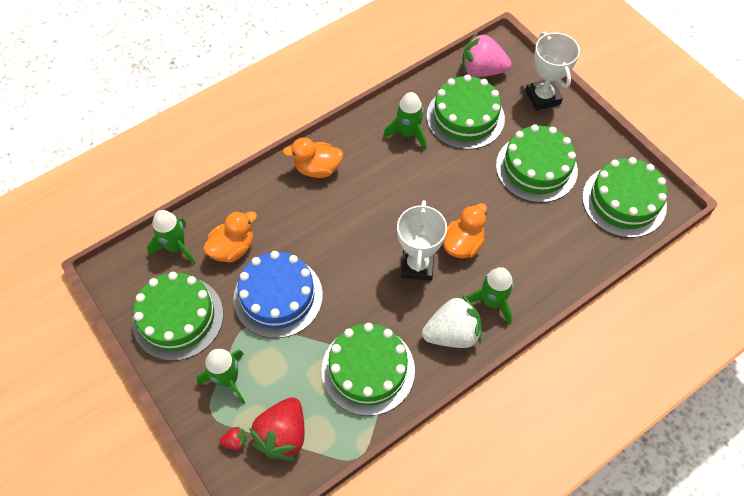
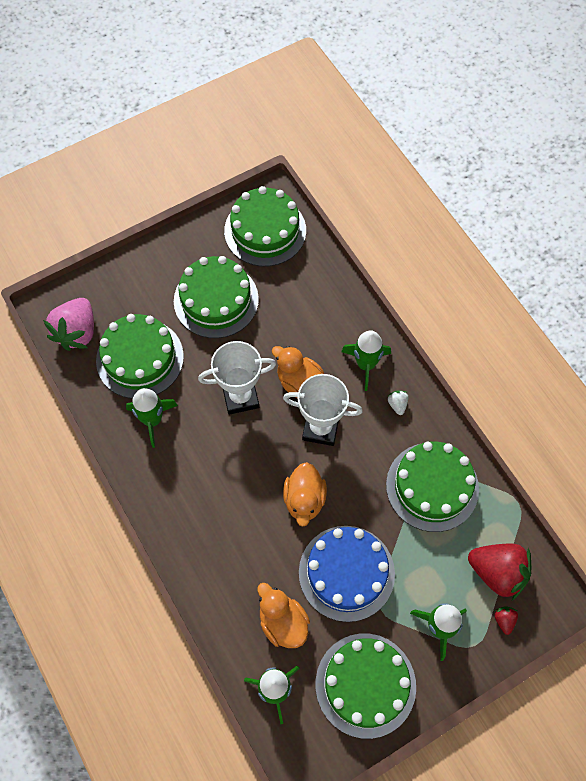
camera: 85 degrees left, 5 degrees up
orange duck [283,137,344,178] -> orange duck moved to [283,462,327,527]
white strawberry [422,295,482,348] -> white strawberry [387,390,408,415], size x0.43
white trophy [525,32,580,111] -> white trophy moved to [198,341,276,415]

